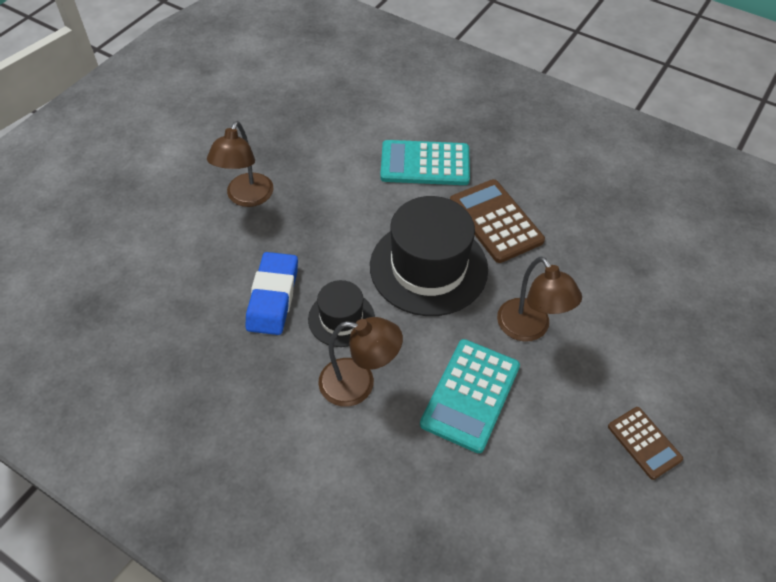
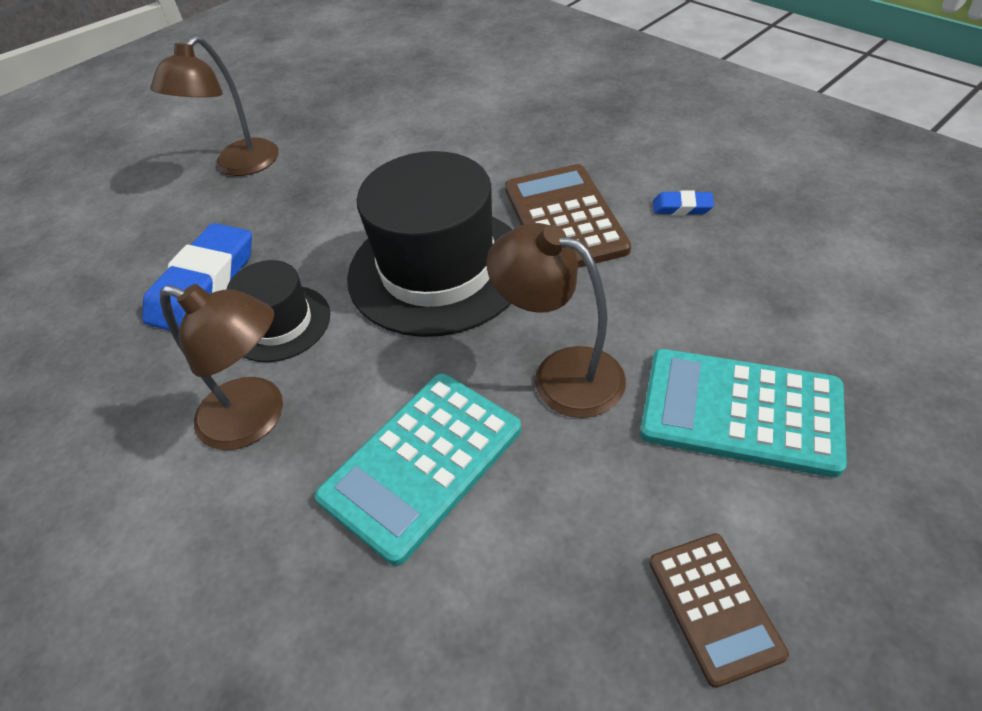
camera: 20 degrees right, 5 degrees down
turquoise calculator [380,140,470,185] -> turquoise calculator moved to [640,349,847,478]
brown lamp [497,256,582,342] -> brown lamp turned 135 degrees clockwise [487,223,626,418]
none -> blue eraser [653,190,714,215]

